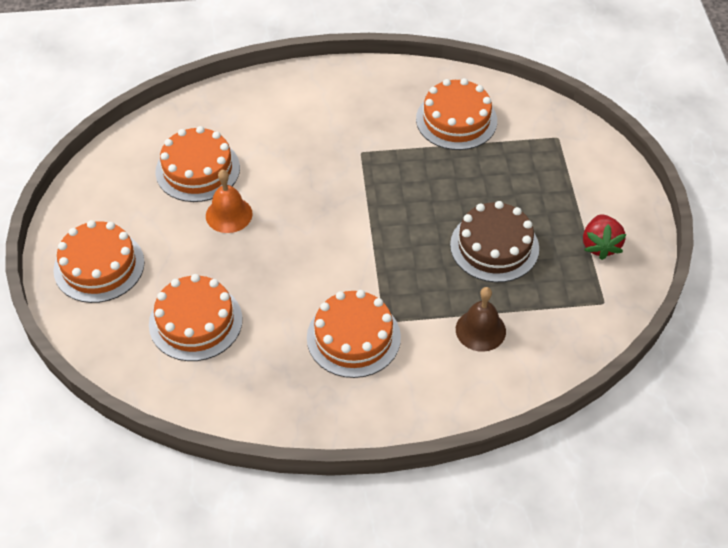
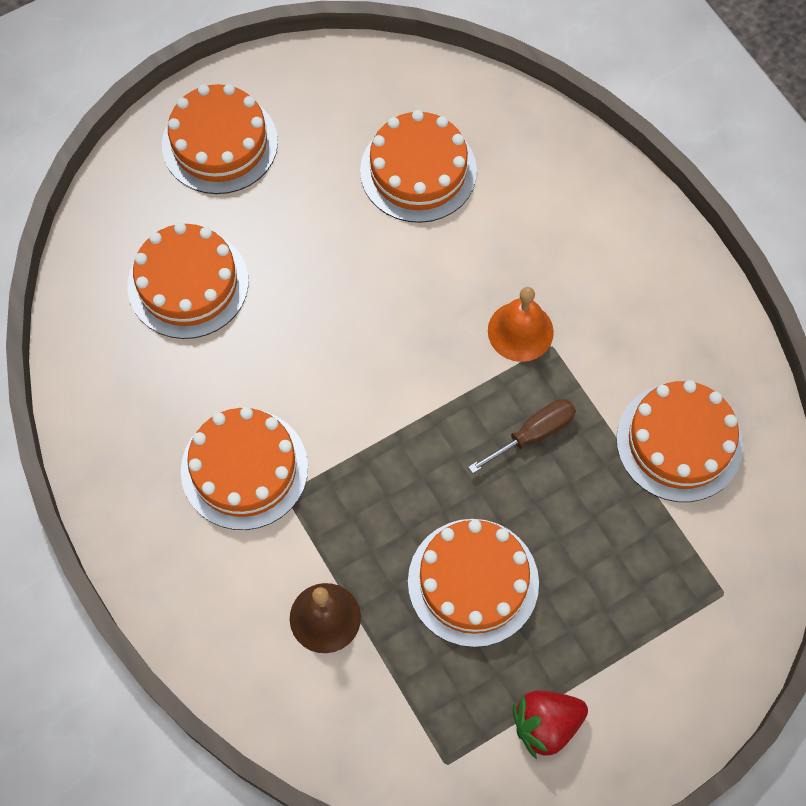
camera: 65 degrees right, 15 degrees up
orange bell [206,169,253,233] -> orange bell moved to [488,287,554,362]
brown cake [450,201,539,282] -> orange cake [408,519,539,647]
none -> brown screwdriver [468,399,576,473]

